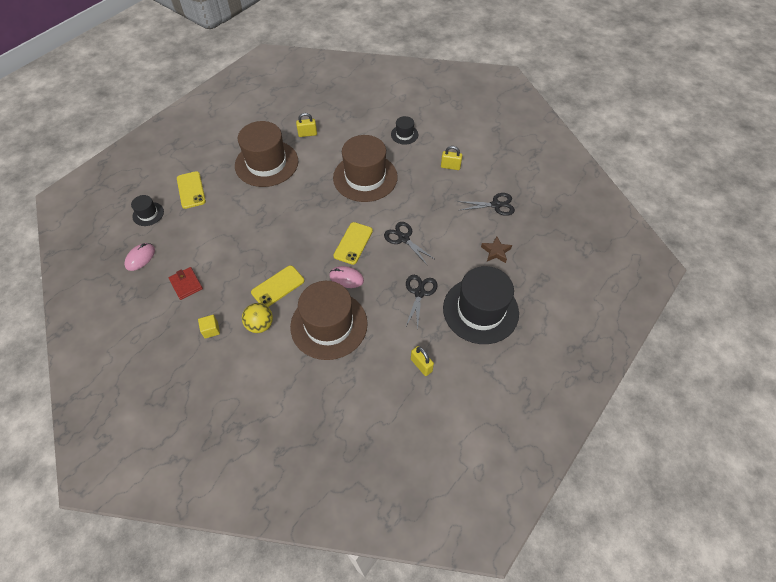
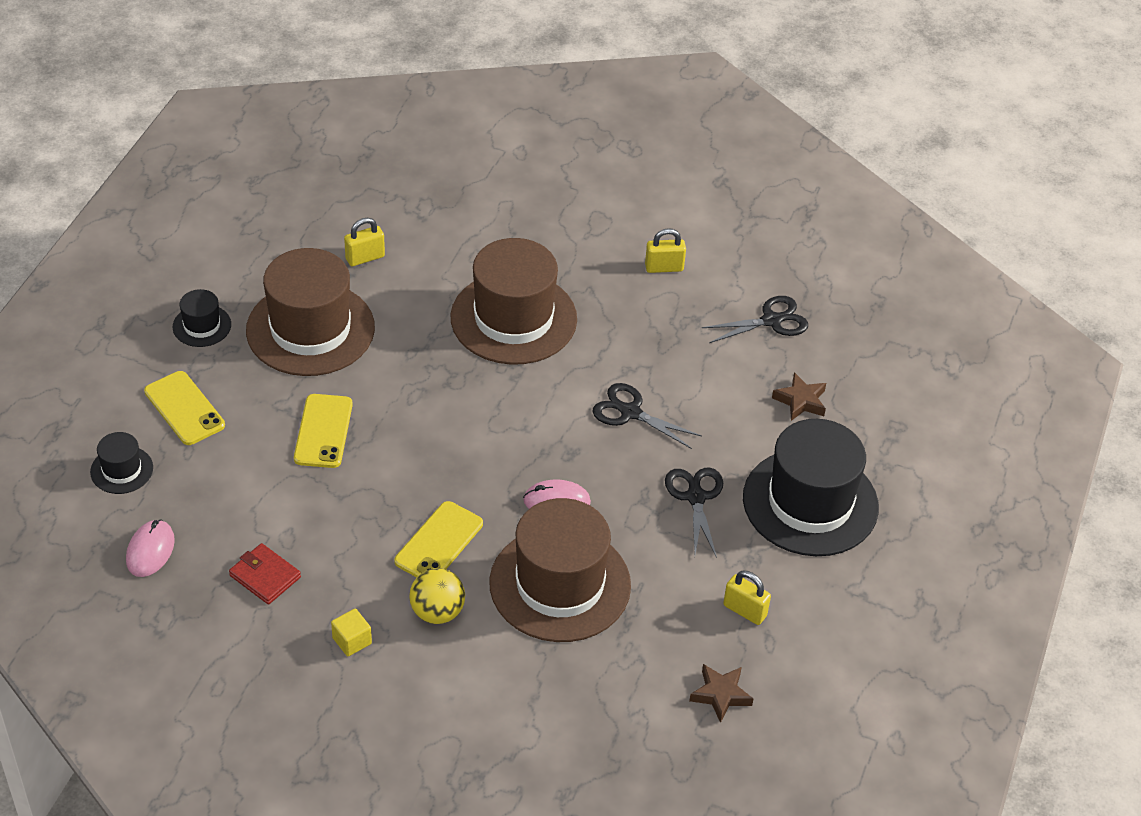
camera: 20 degrees left, 10 degrees down
yellow phone [333,222,373,265] -> yellow phone moved to [294,394,353,468]
black hat [391,116,418,145] -> black hat moved to [173,289,231,347]
none -> brown star [689,664,753,723]

